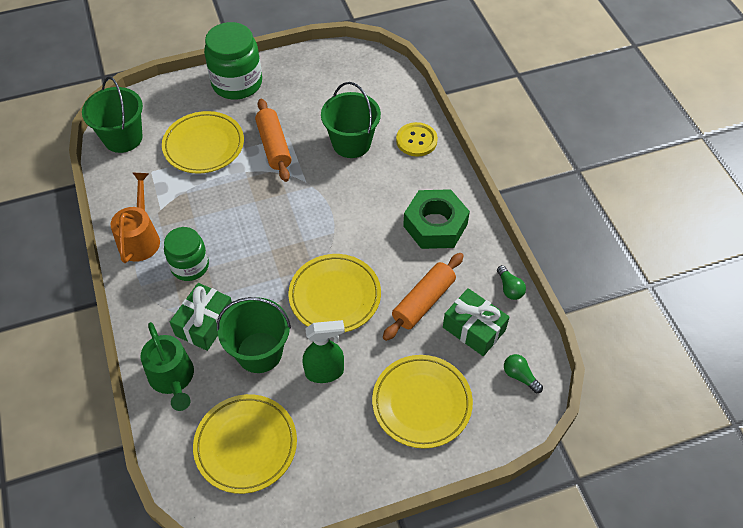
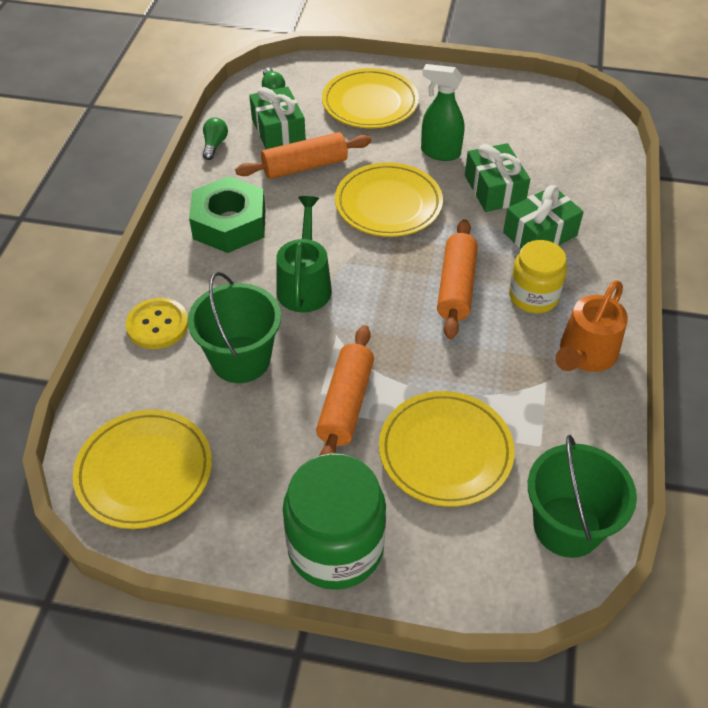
camera: 150 degrees left, 5 degrees down
green watering can [141,322,194,411] -> green watering can moved to [277,196,332,313]
green jar [164,227,209,281] -> yellow jar [509,240,567,314]
yellow plate [193,394,297,494] -> yellow plate moved to [73,409,212,529]
green bucket [217,297,291,373] -> green gift [465,143,530,212]
none -> orange rolling pin [437,219,478,339]

